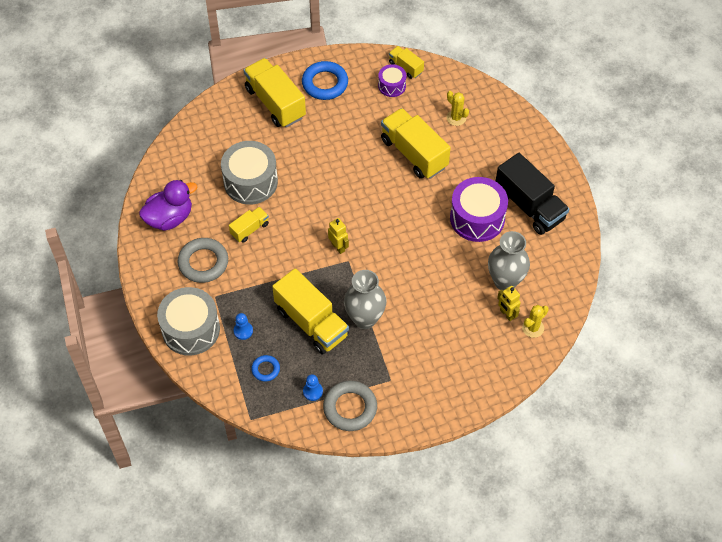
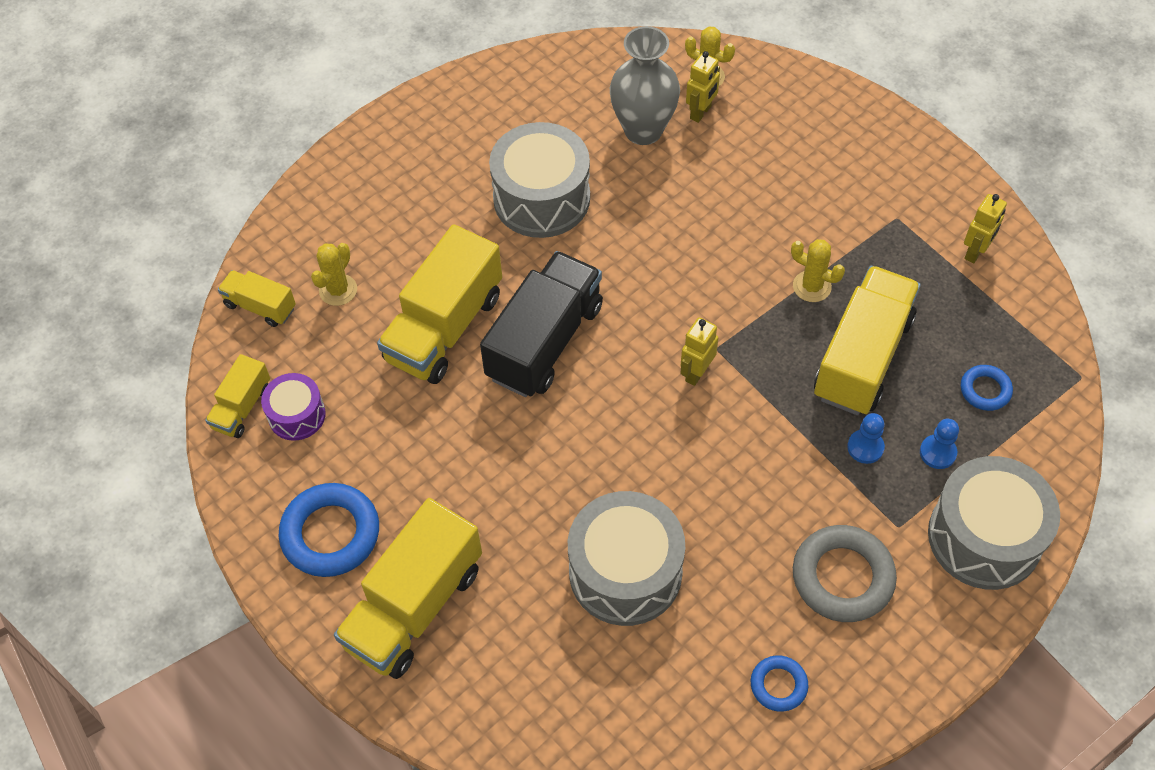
camera: 110 degrees left, 0 degrees up
purple duck [139,180,197,231] -> blue ring [751,655,808,712]
yellow truck [229,207,269,243] -> yellow truck moved to [218,270,296,327]
blue pawn [303,374,323,401] -> blue pawn moved to [847,413,885,464]
grey ring [323,381,377,431] -> yellow robot [964,194,1007,264]
grey vase [344,270,387,329] -> yellow cactus [791,239,845,302]
purple drum [450,177,508,242] -> grey drum [489,122,590,238]
black truck [496,153,569,235] -> black truck moved to [480,251,603,397]

